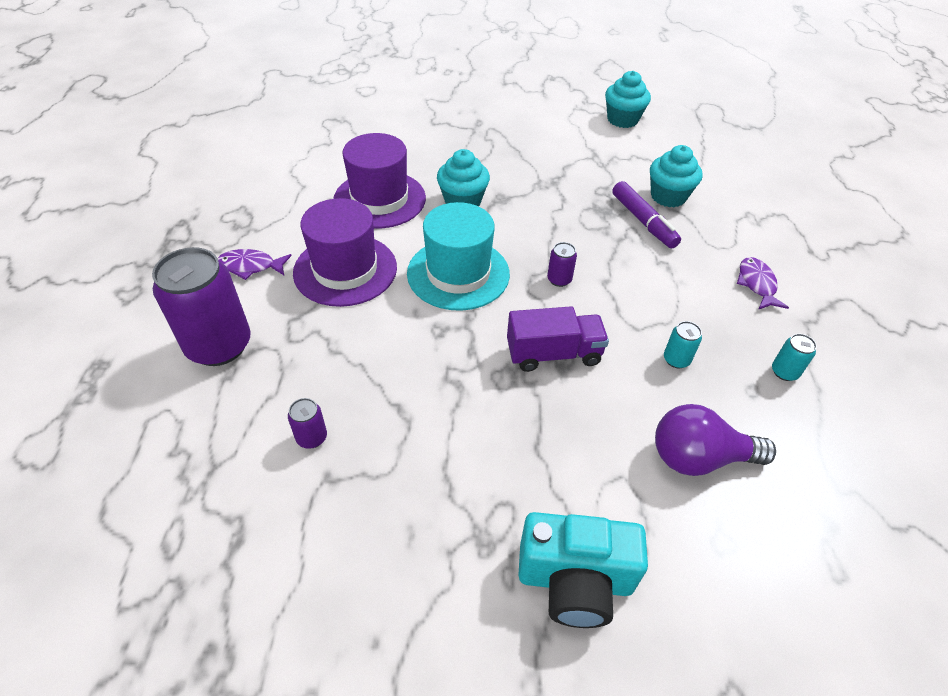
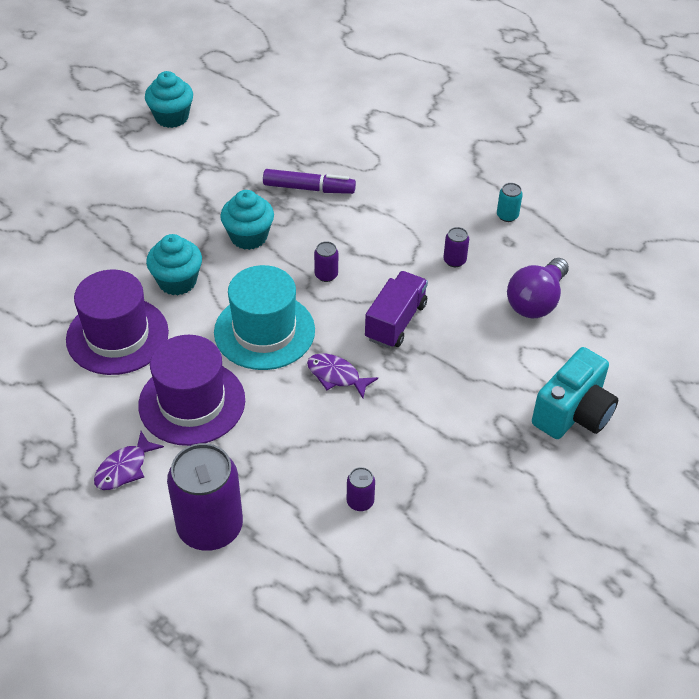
camera: 55 degrees left, 0 degrees up
turquoise cupcake [650,145,703,207] -> turquoise cupcake moved to [220,190,274,250]
turquoise can [664,321,702,368] -> purple can [443,227,469,267]
purple fish [737,257,789,310] -> purple fish moved to [307,353,378,398]

